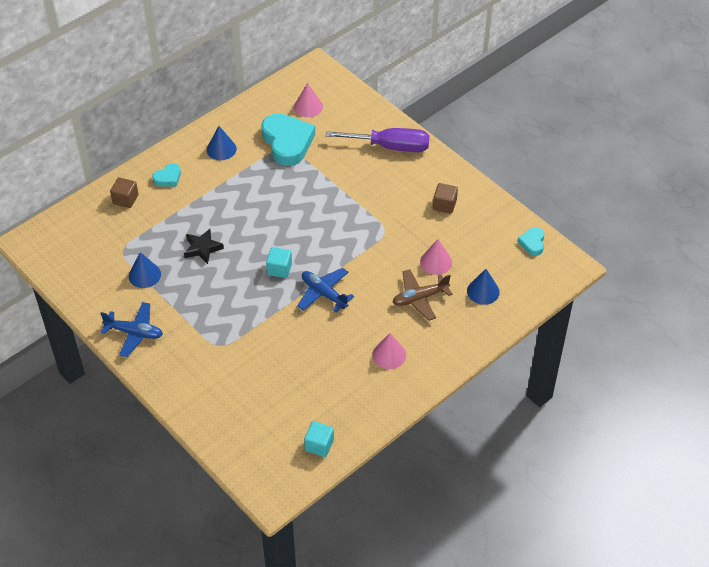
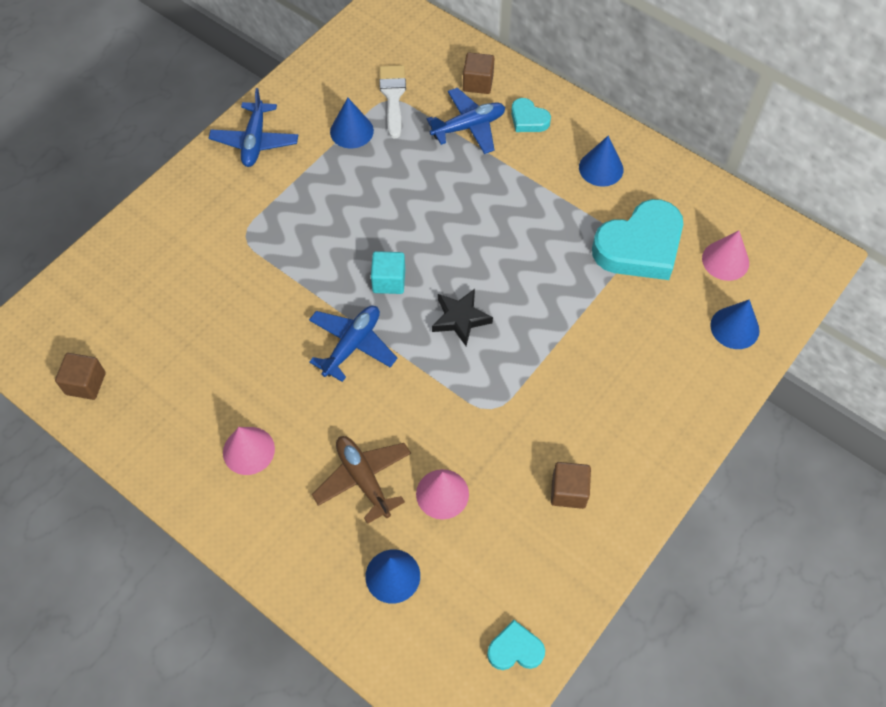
camera: 80 degrees right, 10 degrees up
black star [184,229,224,264] -> black star moved to [432,289,493,346]
turquoise cube [304,421,334,457] -> brown cube [55,353,106,400]
purple screwdriver [326,128,430,152] -> none
none -> white brush [379,65,406,138]
none -> blue plane [427,88,505,154]
none -> blue cone [710,300,760,349]

